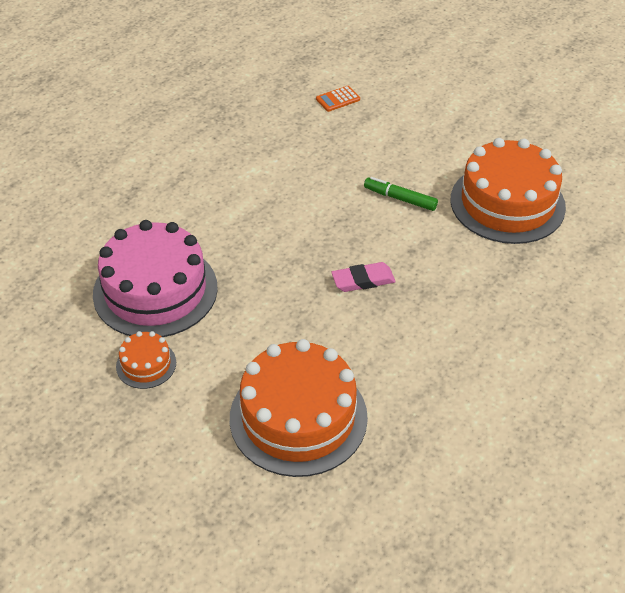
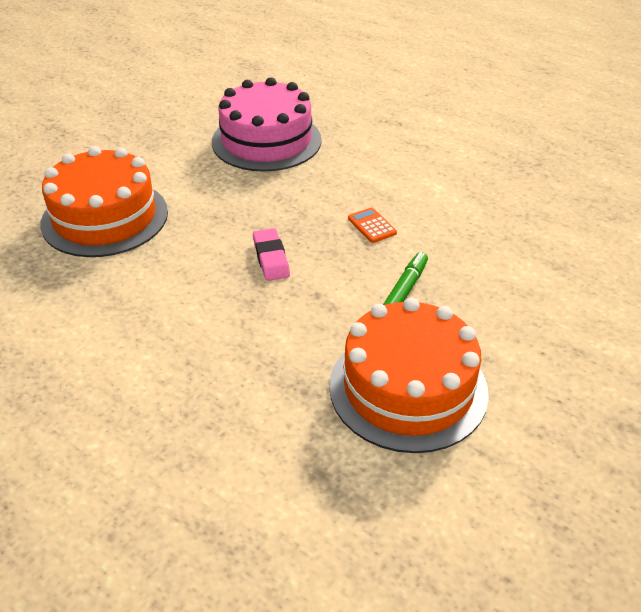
camera: 90 degrees right, 5 degrees down
orange cake [116,331,176,389] -> none
orange calculator [316,86,360,112] -> orange calculator moved to [348,207,397,243]

